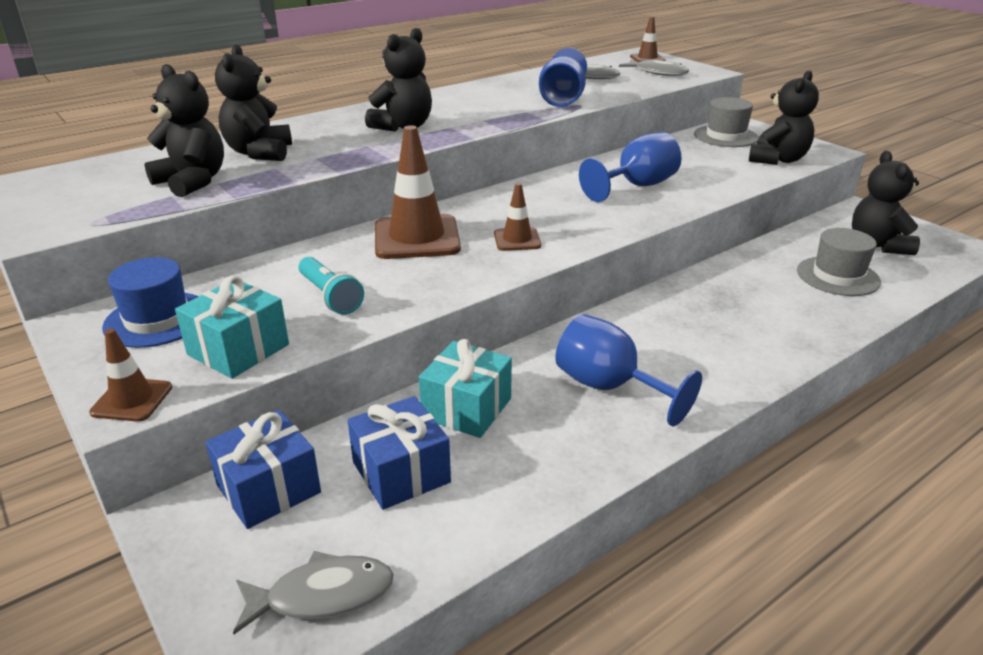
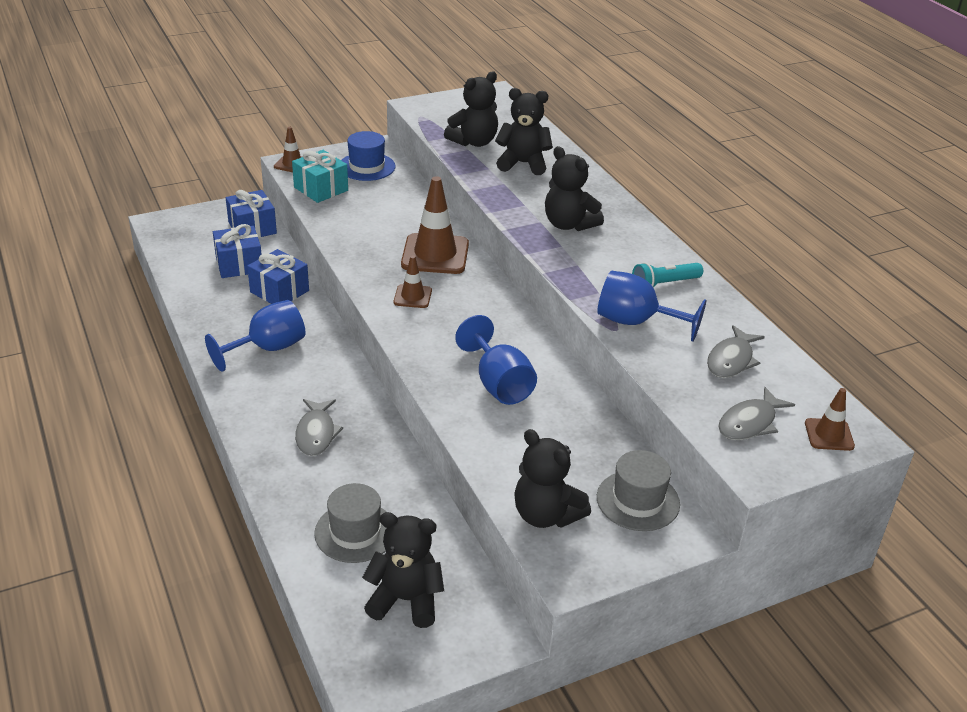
camera: 100 degrees right, 5 degrees up
grey fish [233,551,394,634] -> grey fish moved to [295,399,343,456]
turquoise flashlight [299,257,364,315] -> turquoise flashlight moved to [632,262,703,287]
turquoise gift [419,339,512,438] -> blue gift [247,249,309,304]

